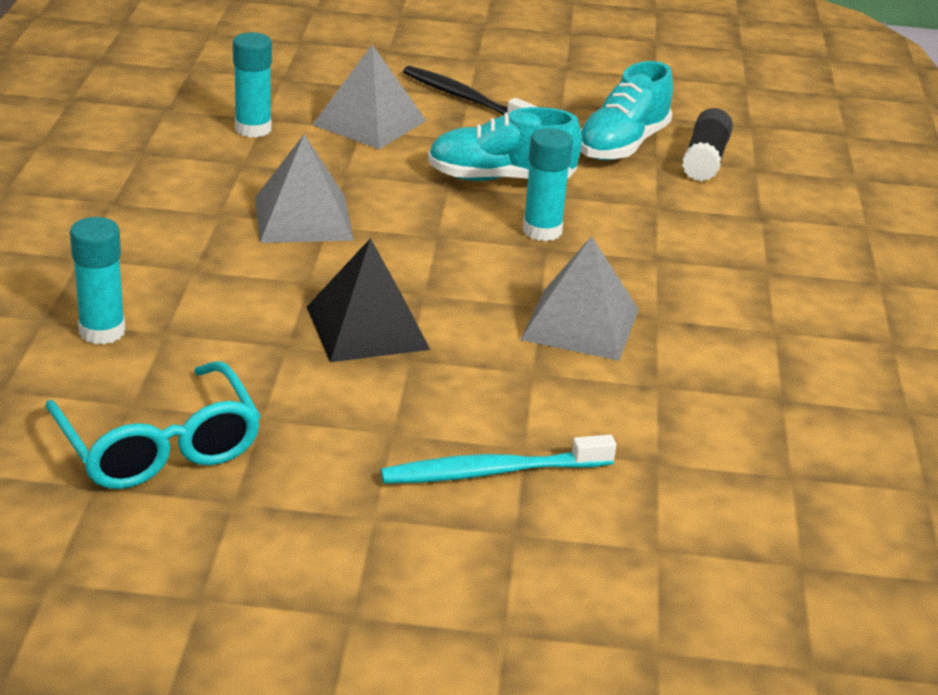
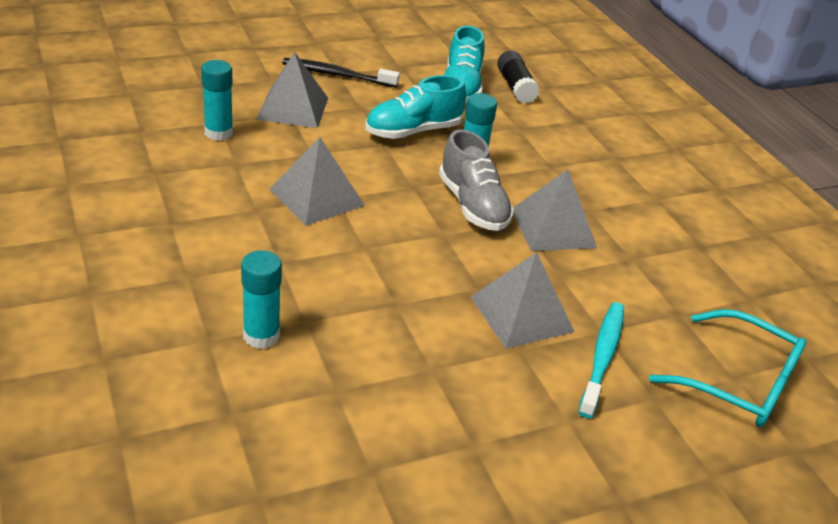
camera: 30 degrees left, 5 degrees up
turquoise glasses [45,361,261,489] -> turquoise glasses moved to [649,309,807,427]
black pyramid [307,238,430,362] -> none
turquoise toothbrush [381,434,616,484] -> turquoise toothbrush turned 150 degrees clockwise [579,302,624,418]
none -> grey shoe [439,130,514,231]
none -> grey pyramid [471,252,575,349]

